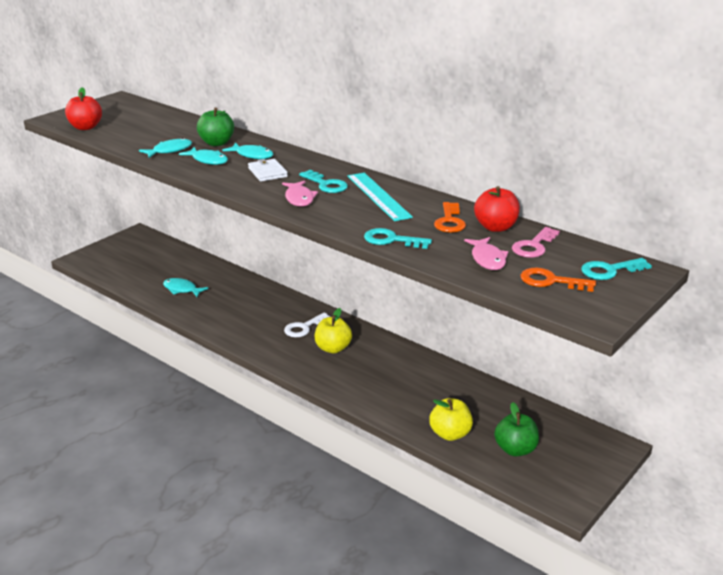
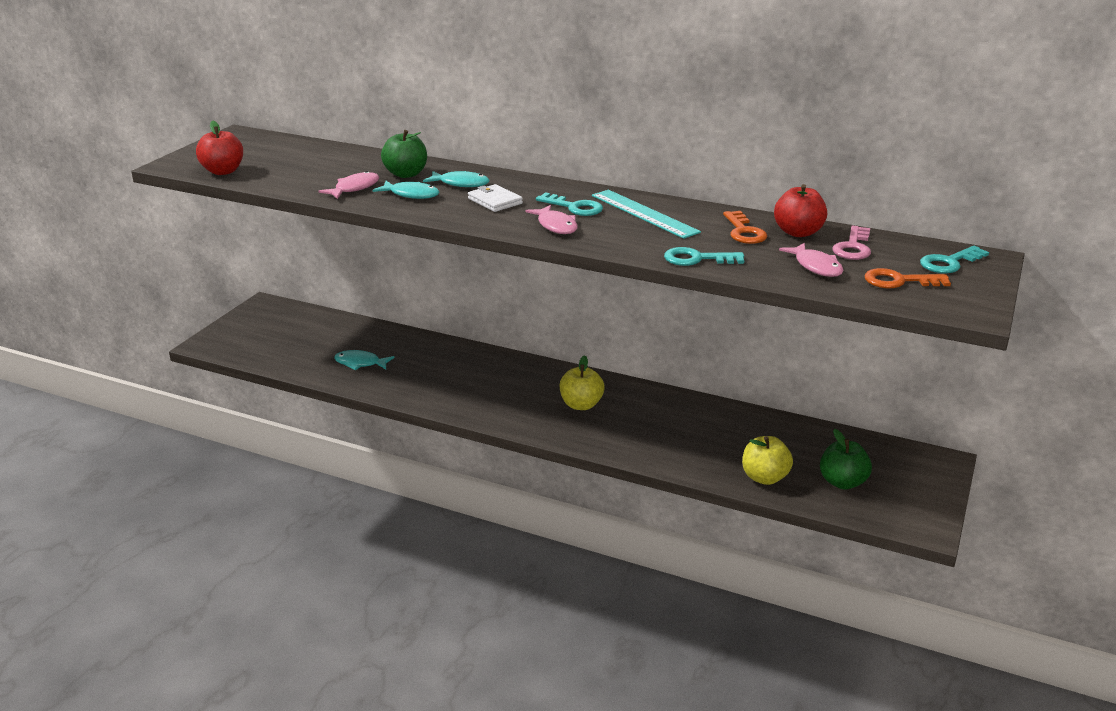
camera: 15 degrees left, 0 degrees up
turquoise fish [139,138,192,158] -> pink fish [319,171,379,199]
white key [284,312,331,337] -> none

